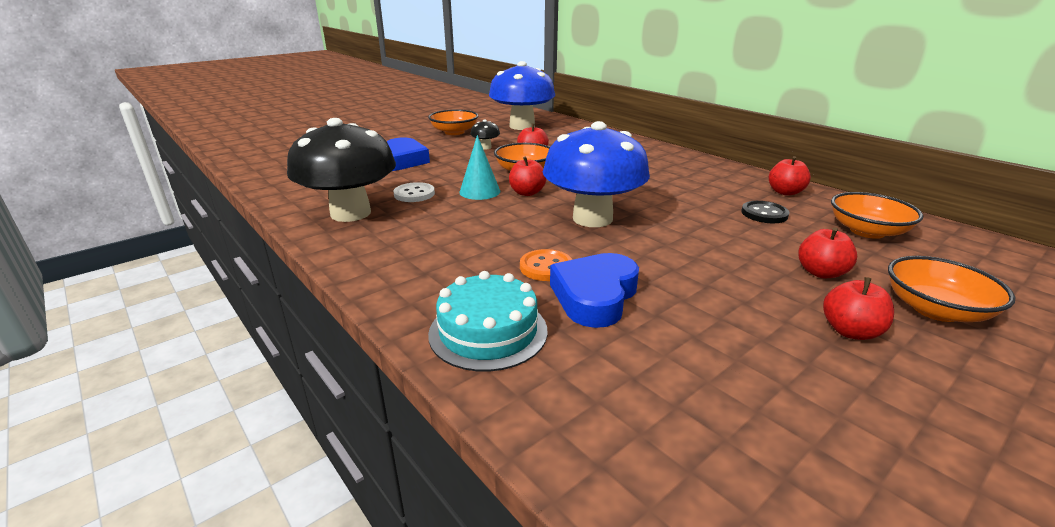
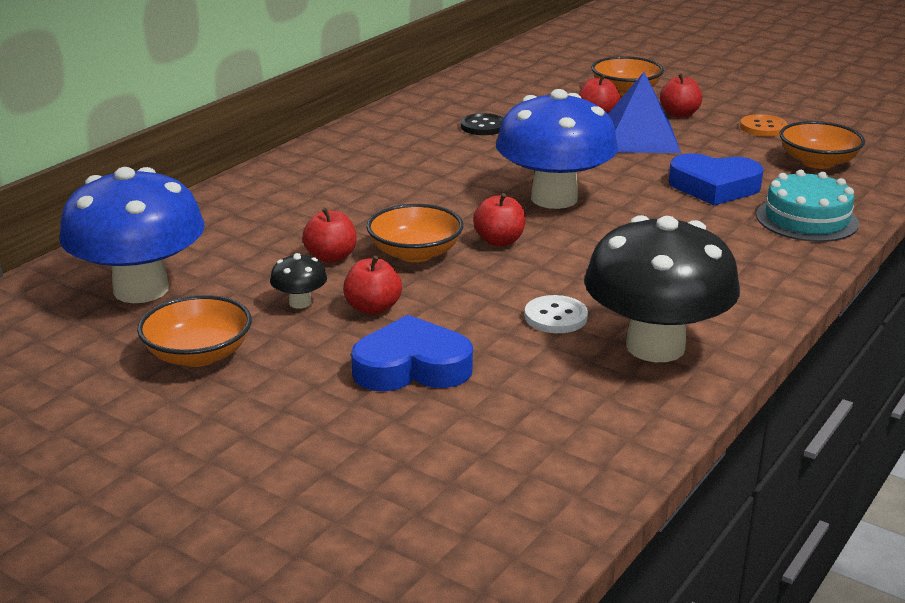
camera: 105 degrees left, 0 degrees up
turquoise cone [459,135,500,200] -> none
orange button [520,249,572,281] -> orange button moved to [740,114,788,137]
red apple [769,156,811,195] -> red apple moved to [343,256,402,315]
orange bowl [831,192,923,239] -> orange bowl moved to [779,121,865,169]
none -> blue pyramid [608,72,681,153]

